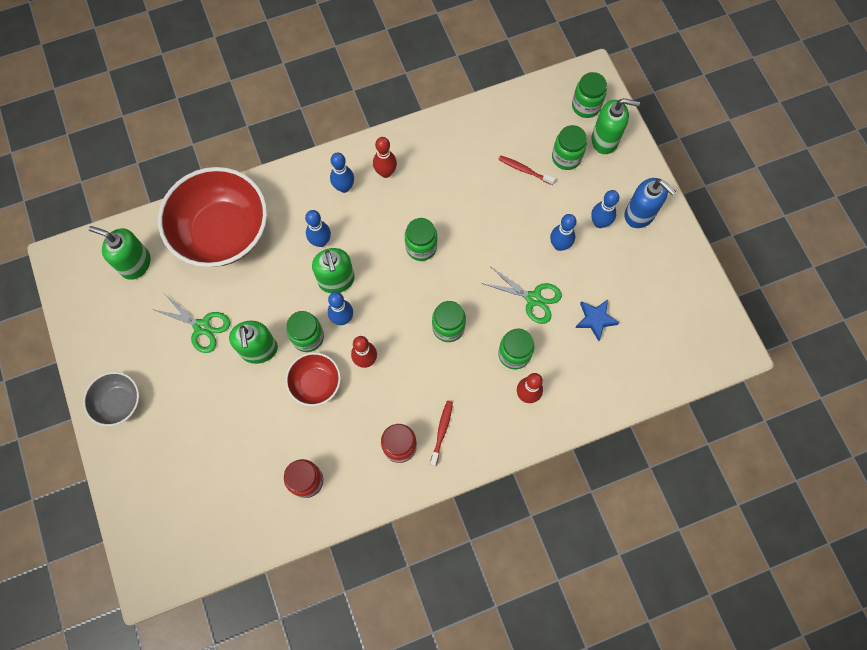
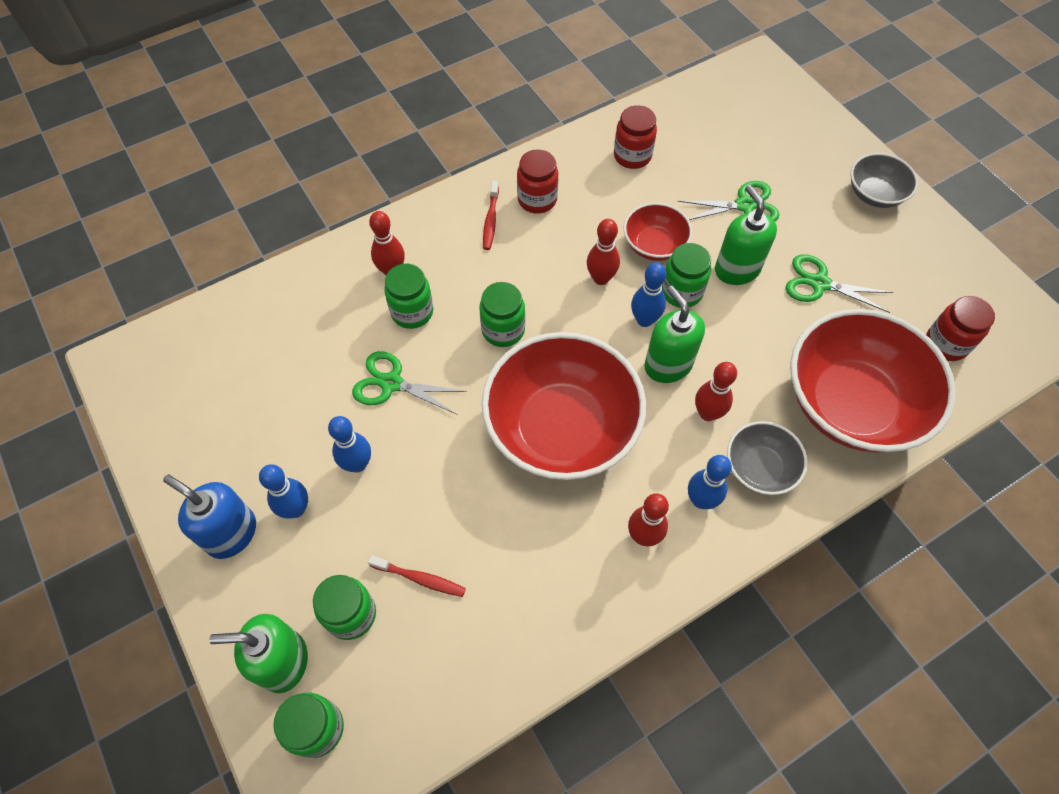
camera: 170 degrees right, 10 degrees down
green soap dispenser [89,226,150,280] -> red jar [926,296,995,361]
blue bowling pin [305,210,331,247] -> red bowling pin [695,362,737,421]
green jar [405,218,437,261] -> red bowl [482,332,646,480]
blue star [575,299,619,341] -> none
none -> green scissors [678,181,780,221]
none -> grey bowl [727,421,807,495]

